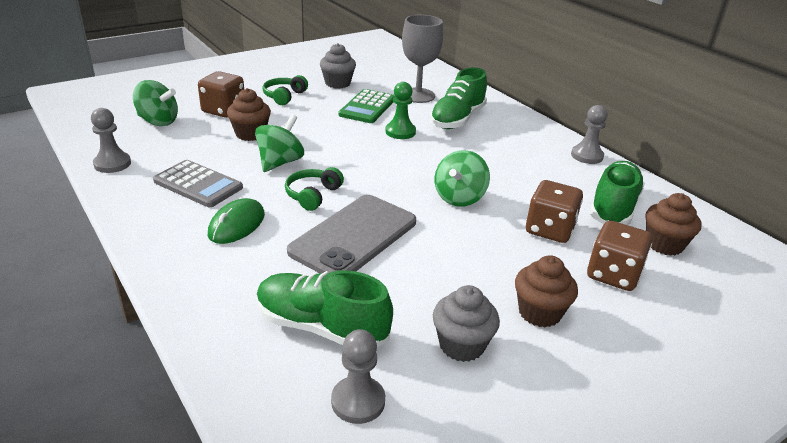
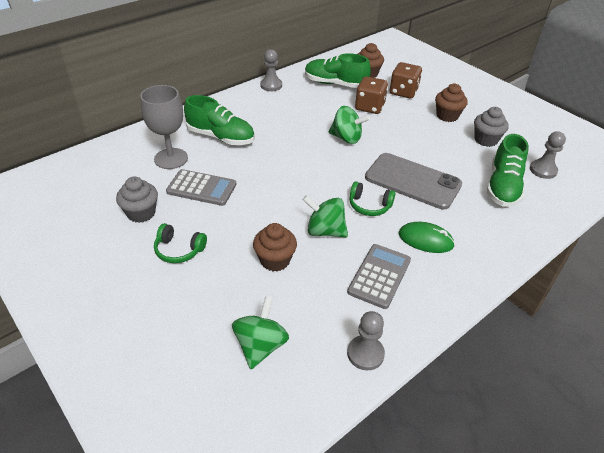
camera: 95 degrees left, 10 degrees up
brown dice [198,71,244,117] -> none
green calculator [339,89,394,123] -> grey calculator [166,169,236,206]
green pawn [385,82,416,139] -> none

